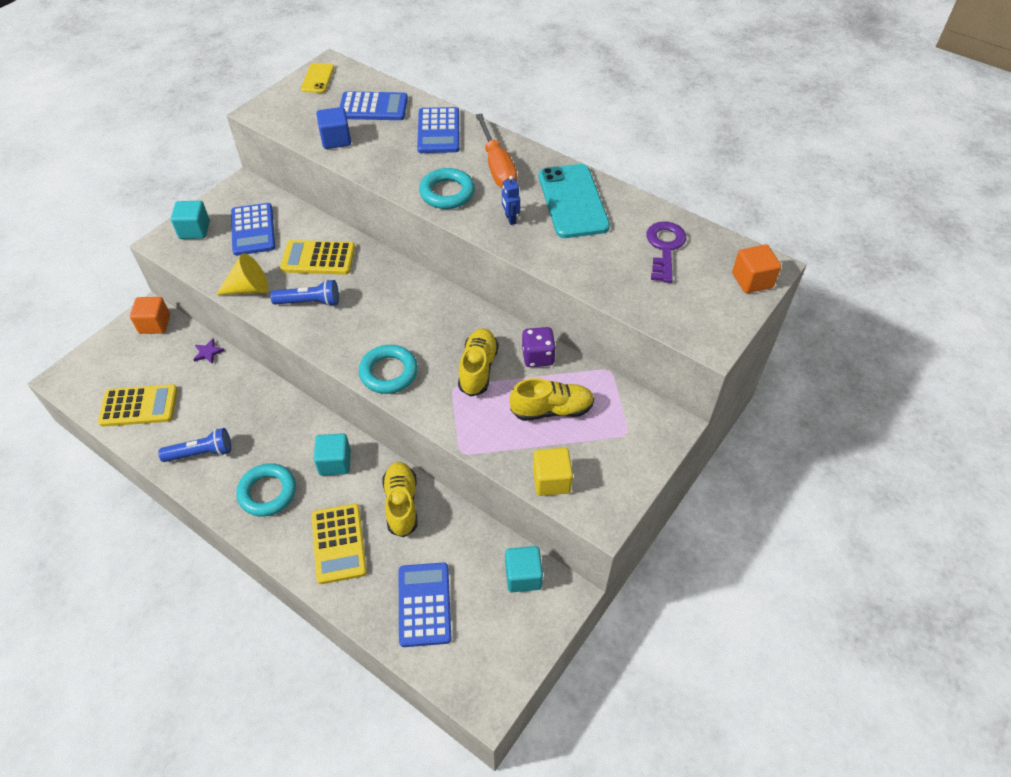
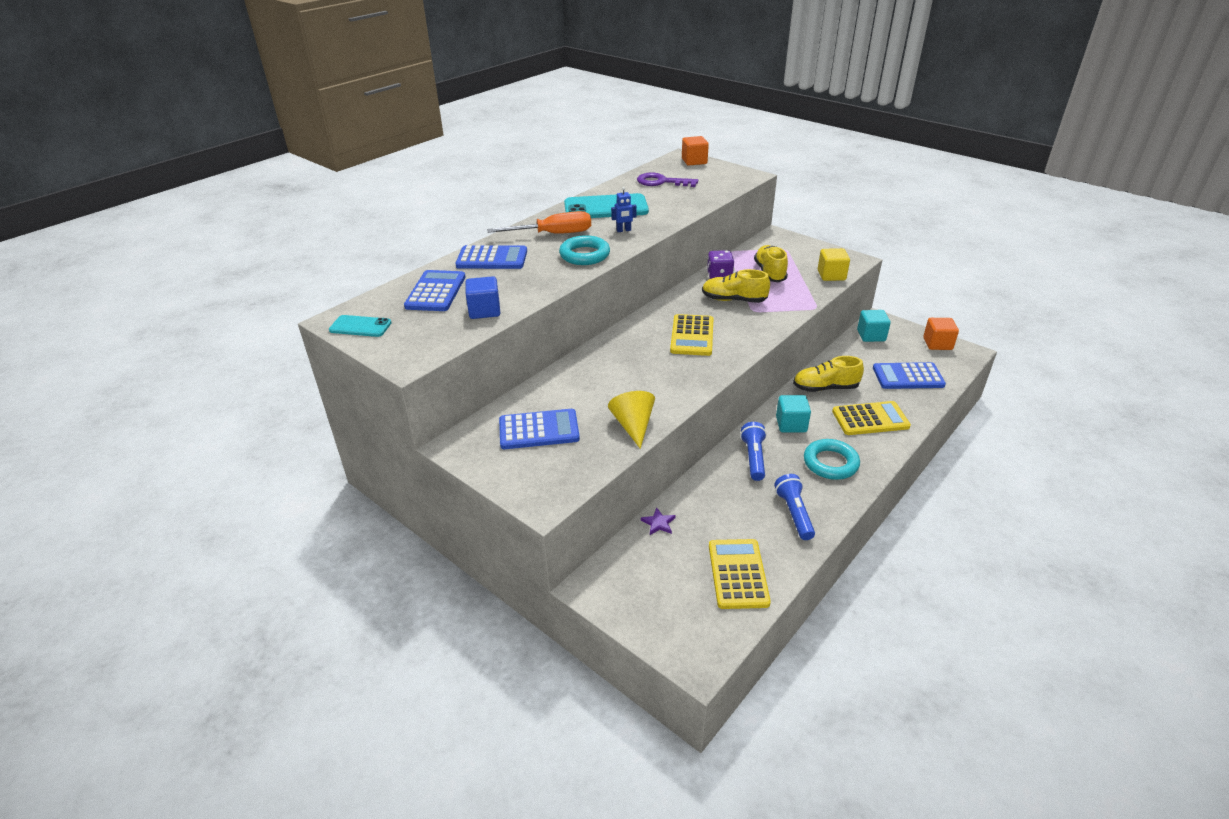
camera: 85 degrees left, 15 degrees down
orange cube [130,297,170,334] -> orange cube moved to [923,318,959,350]
turquoise cube [171,201,210,239] -> none
blue flashlight [270,279,339,306] -> blue flashlight moved to [740,422,767,481]
yellow calculator [280,240,355,275] -> yellow calculator moved to [670,314,713,356]
yellow phone [301,63,334,93] -> turquoise phone [329,315,391,337]
turquoise ring [359,345,418,394] -> none

